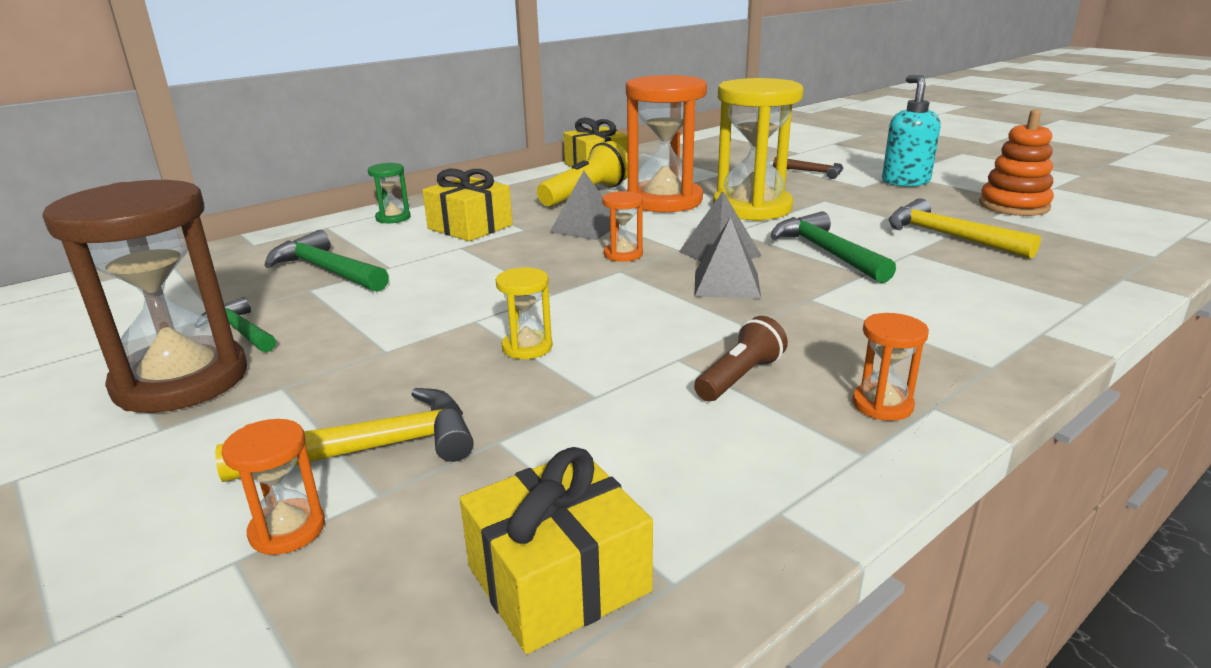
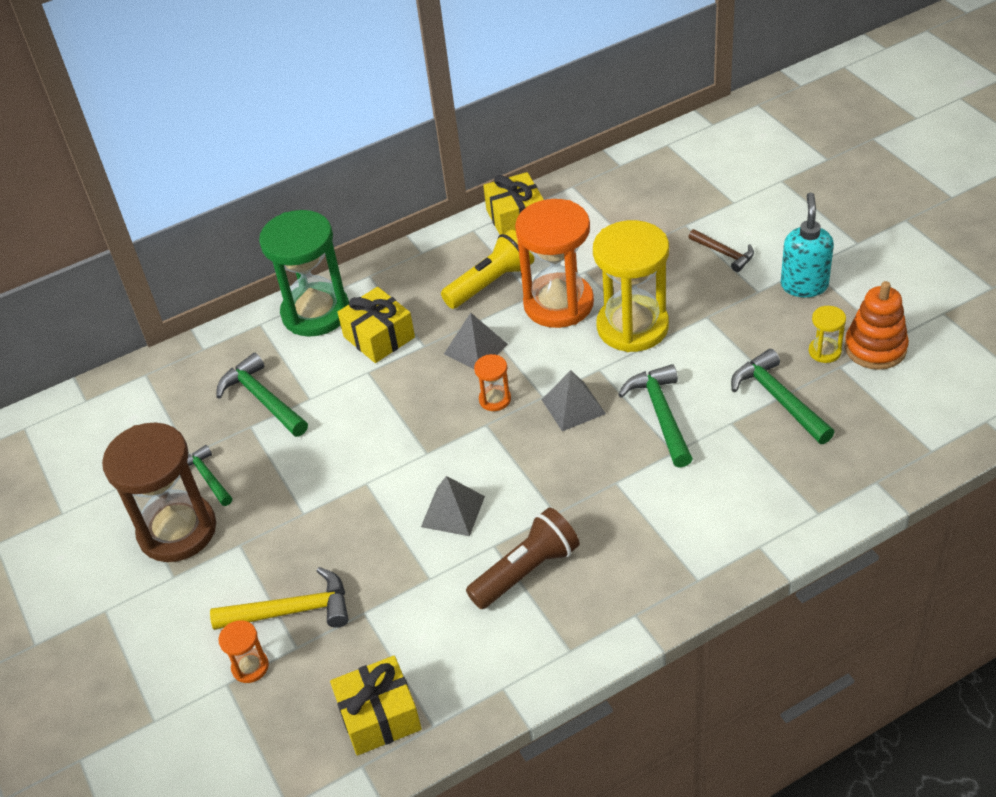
camera: 15 degrees right, 20 degrees up
green hourglass [368,163,410,223] -> green hourglass [259,210,349,337], size x2.31
yellow hourglass [496,268,553,359] -> yellow hourglass moved to [809,306,846,363]
grey pyramid [694,217,761,299] -> grey pyramid moved to [421,476,485,536]
brown flashlight [694,316,788,401] -> brown flashlight [466,507,580,609], size x1.57
orange hourglass [852,313,929,421] -> none
yellow hammer [889,198,1041,259] -> green hammer [731,349,835,444]

